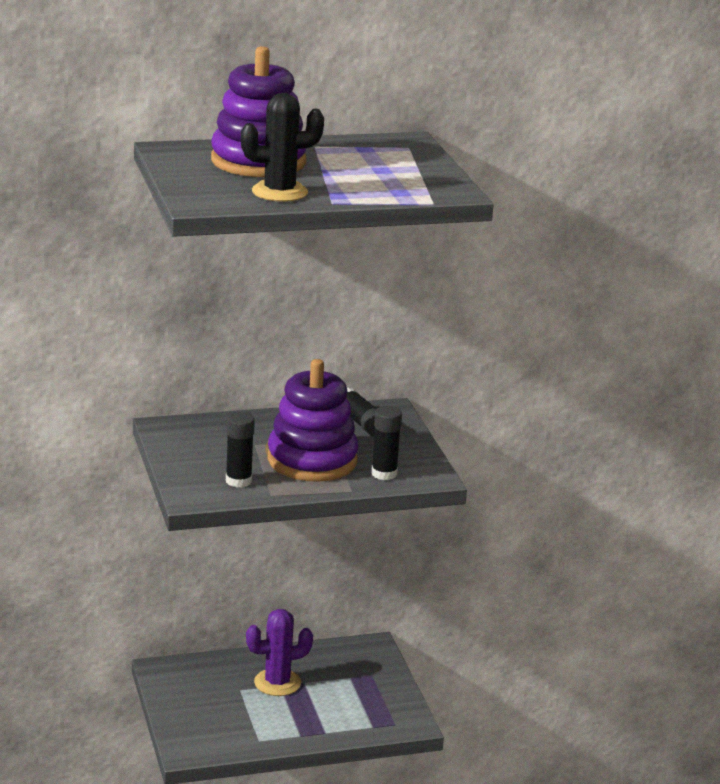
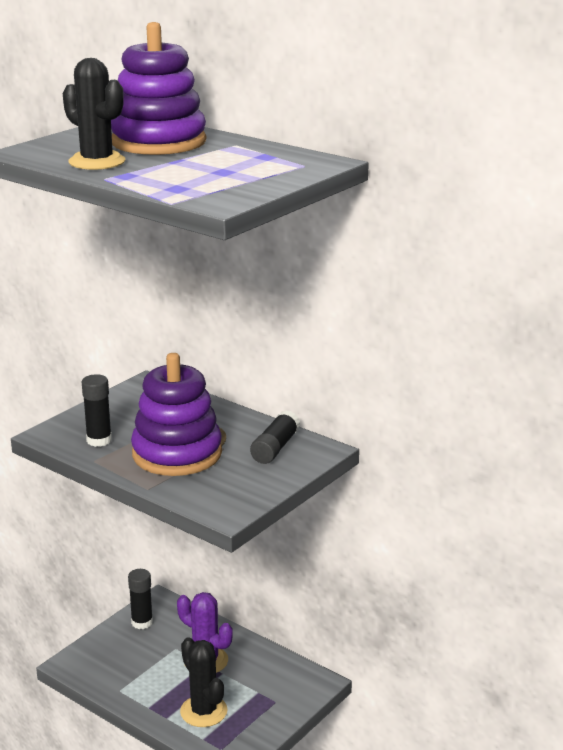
camera: 55 degrees right, 0 degrees up
black glue stick [371,406,402,480] -> black glue stick moved to [128,569,153,629]
none -> black cactus [180,637,228,727]

